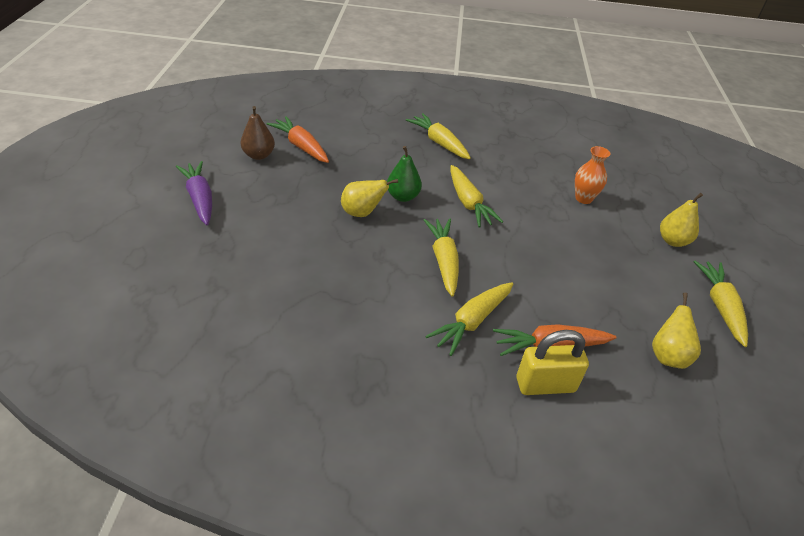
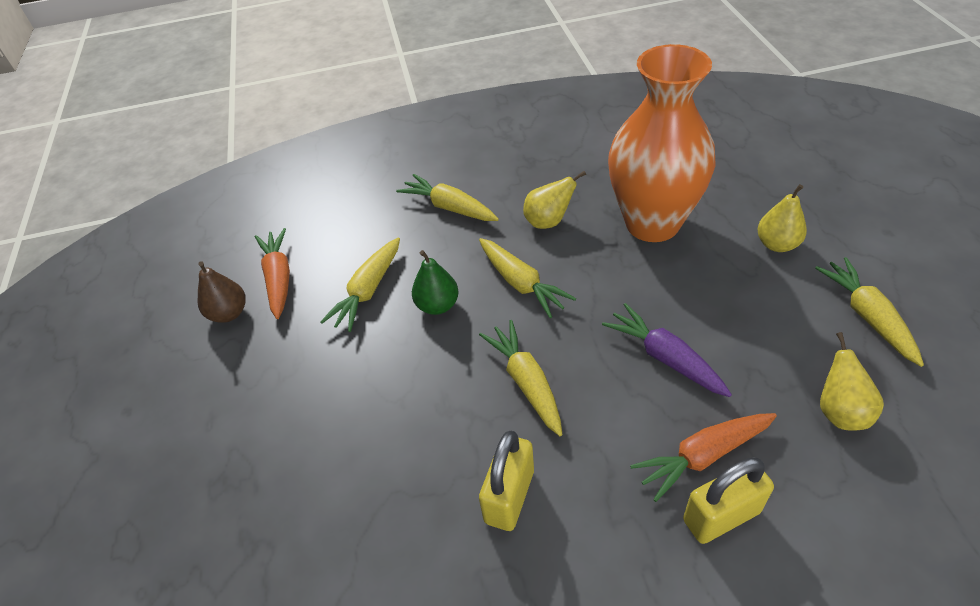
camera: 10 degrees left, 5 degrees up
purple carrot [176,161,212,225] -> purple carrot moved to [602,303,732,397]
orange carrot [267,116,329,163] -> orange carrot turned 45 degrees clockwise [255,228,290,319]
yellow pear [341,179,398,217] -> yellow pear moved to [523,171,586,229]
yellow carrot [425,282,513,356] -> yellow carrot moved to [320,237,400,332]
orange vase [575,146,611,204] -> orange vase [608,44,716,242], size x2.49
none -> yellow padlock [479,431,534,531]

